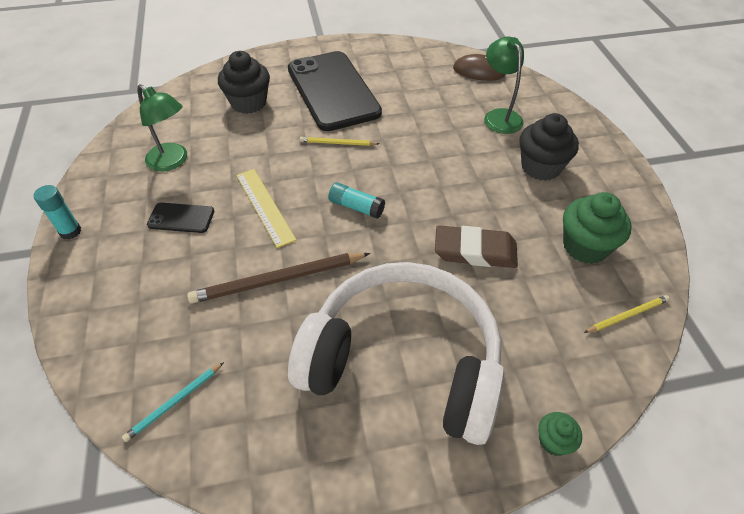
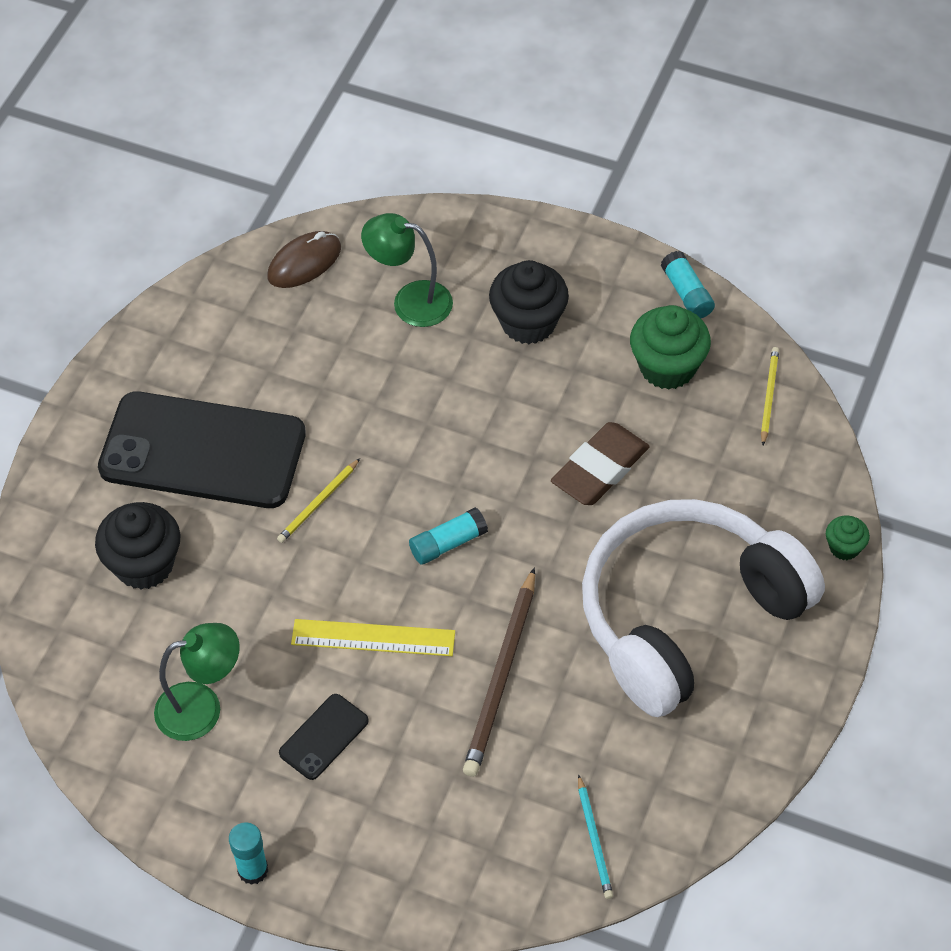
camera: 55 degrees left, 5 degrees up
none -> turquoise glue stick [661,251,715,318]

